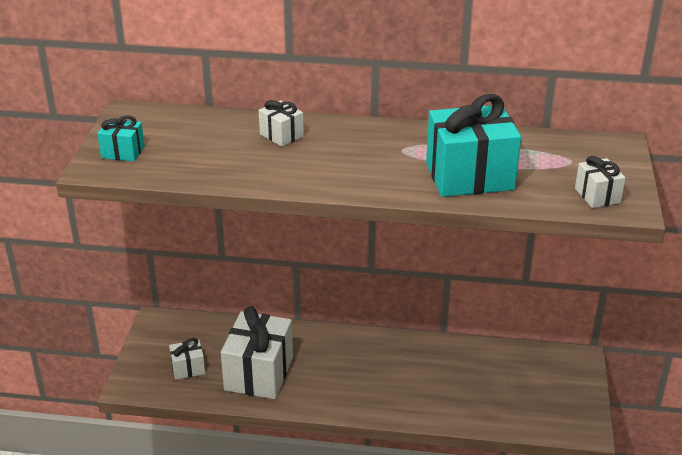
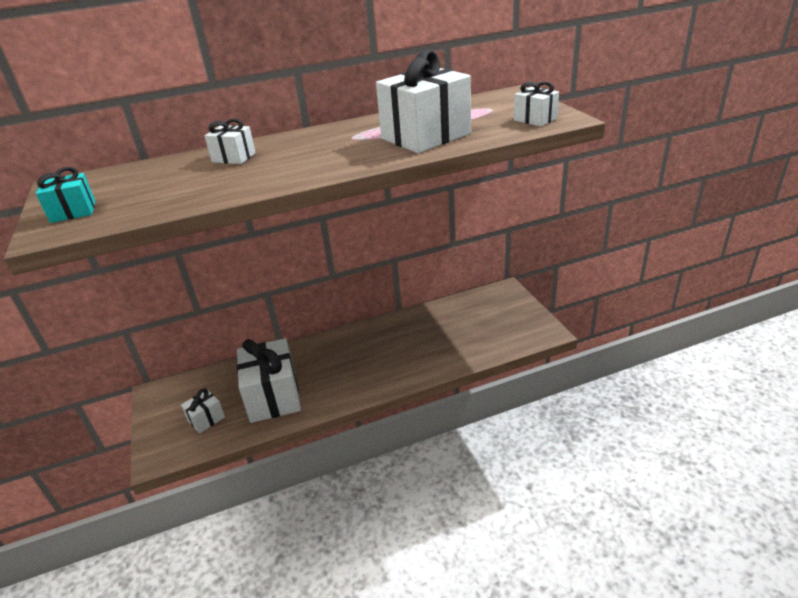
camera: 25 degrees left, 0 degrees up
turquoise gift [426,94,521,197] -> white gift [376,49,471,153]

